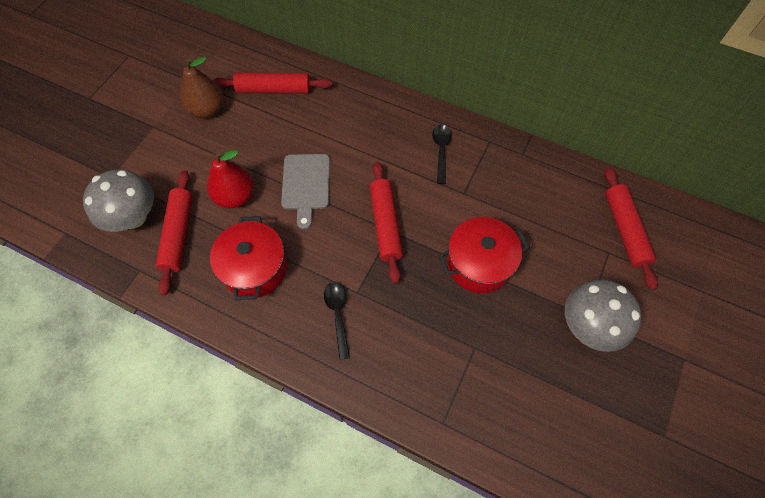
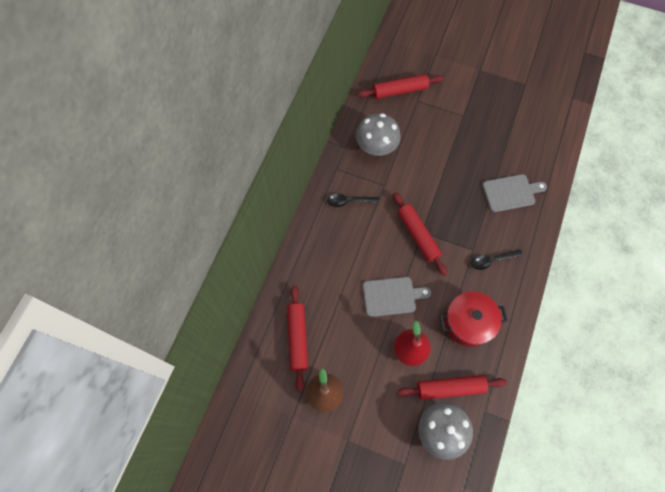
camera: 95 degrees left, 5 degrees up
red rolling pin [370,162,403,284] -> red rolling pin turned 75 degrees clockwise [393,192,447,276]
red pot [438,217,530,293] -> none
grey mushroom [565,280,642,352] -> grey mushroom moved to [356,113,401,156]
none -> grey cutting board [482,174,547,212]

